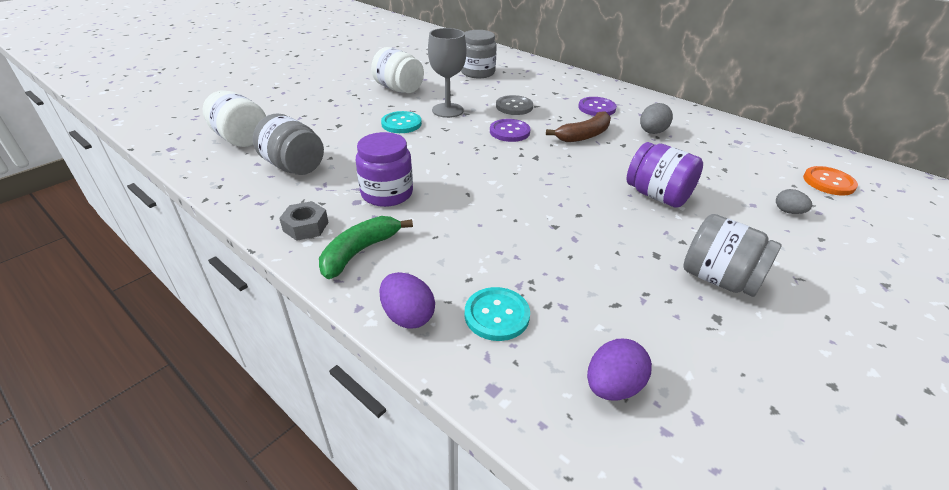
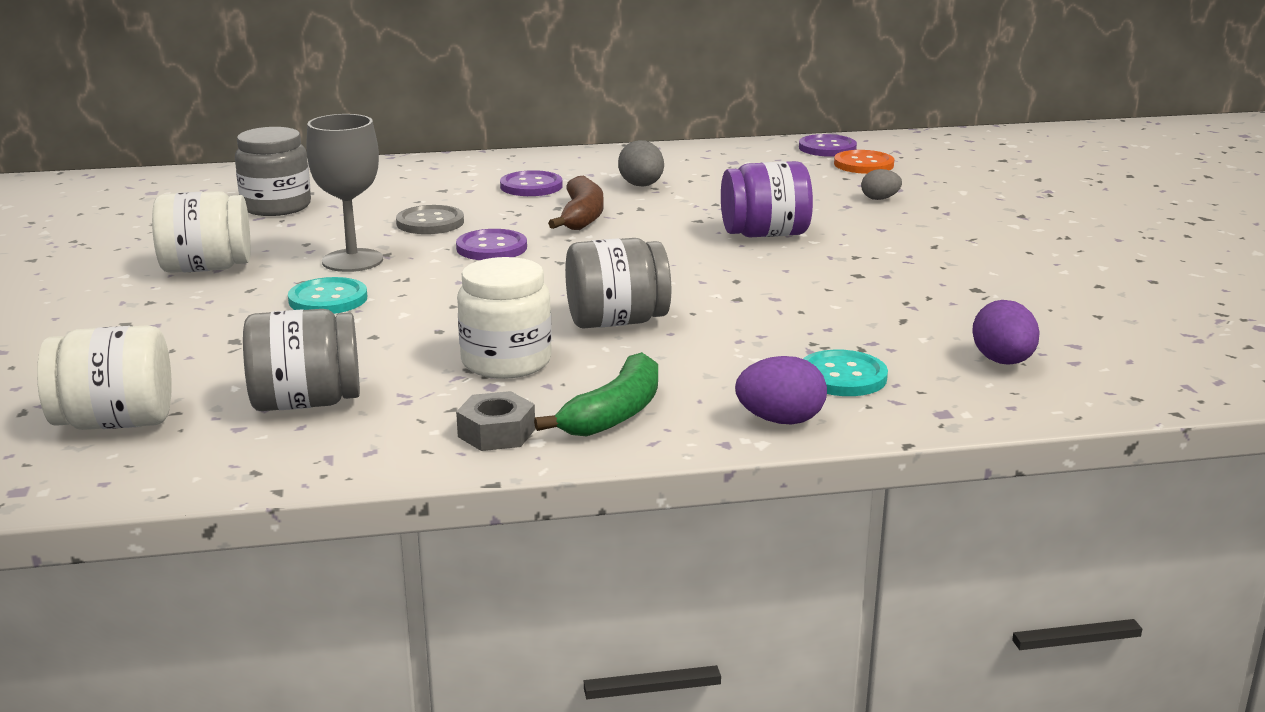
camera: 50 degrees left, 15 degrees down
green banana [319,216,413,279] -> green banana turned 135 degrees counterclockwise [534,352,658,437]
purple jar [356,132,413,207] -> white jar [457,257,552,379]
grey jar [683,214,782,297] -> grey jar moved to [565,238,671,328]
none -> purple button [799,134,857,157]

